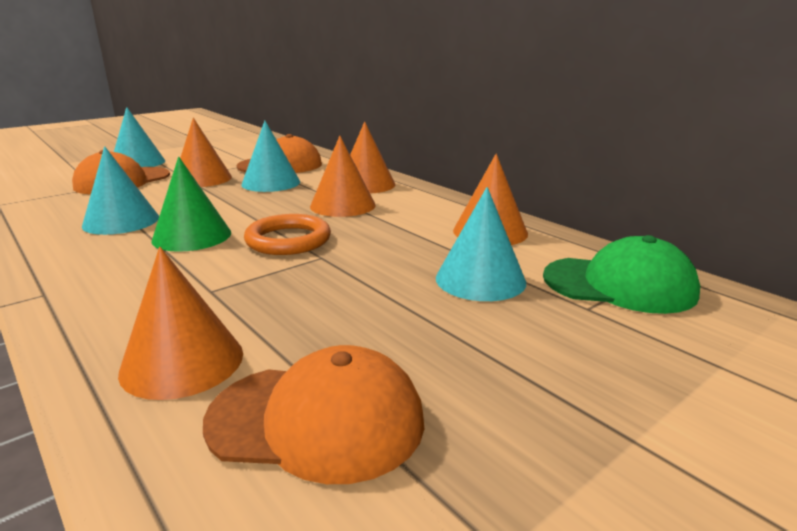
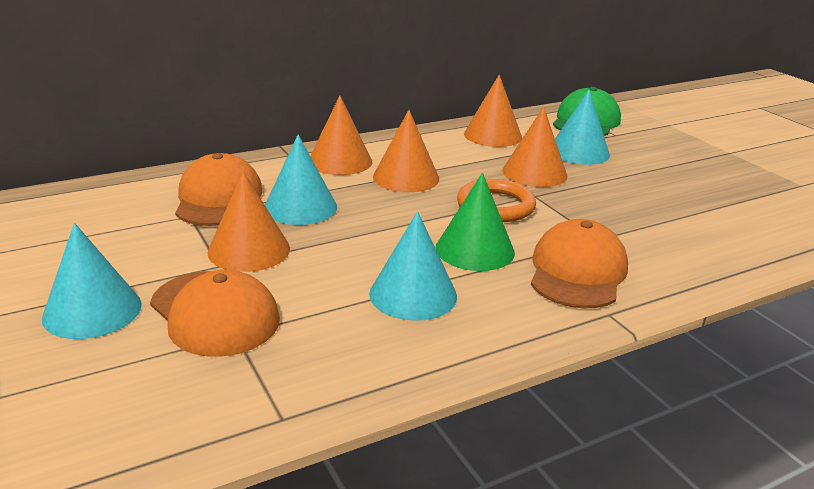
camera: 80 degrees left, 5 degrees up
orange cone [118,247,243,400] -> orange cone moved to [502,107,568,187]
orange cap [203,345,424,484] -> orange cap moved to [531,219,628,308]

